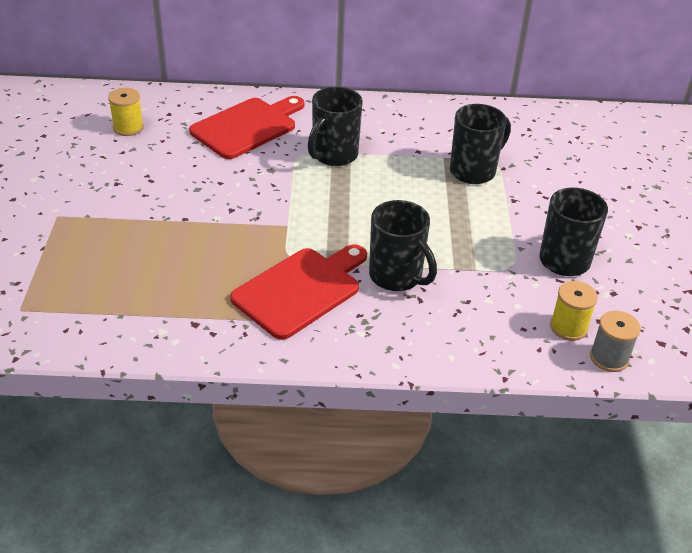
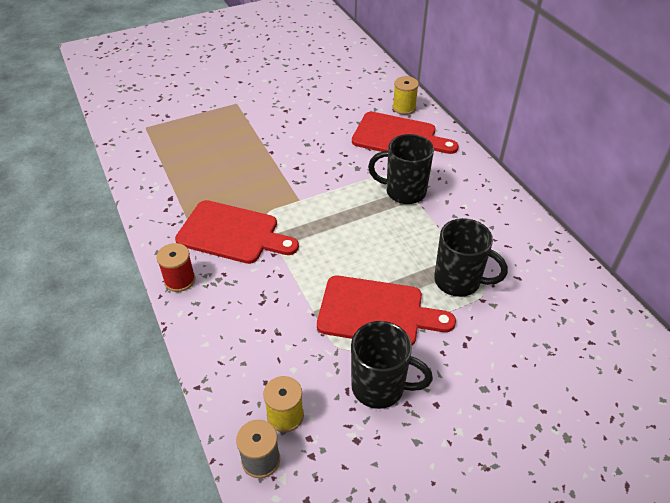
camera: 65 degrees right, 5 degrees up
yellow spool [108,88,144,136] -> yellow spool moved to [393,76,419,115]
black mug [369,200,437,291] -> none
none -> red spool [156,243,196,292]
none -> red cutting board [317,276,456,346]

